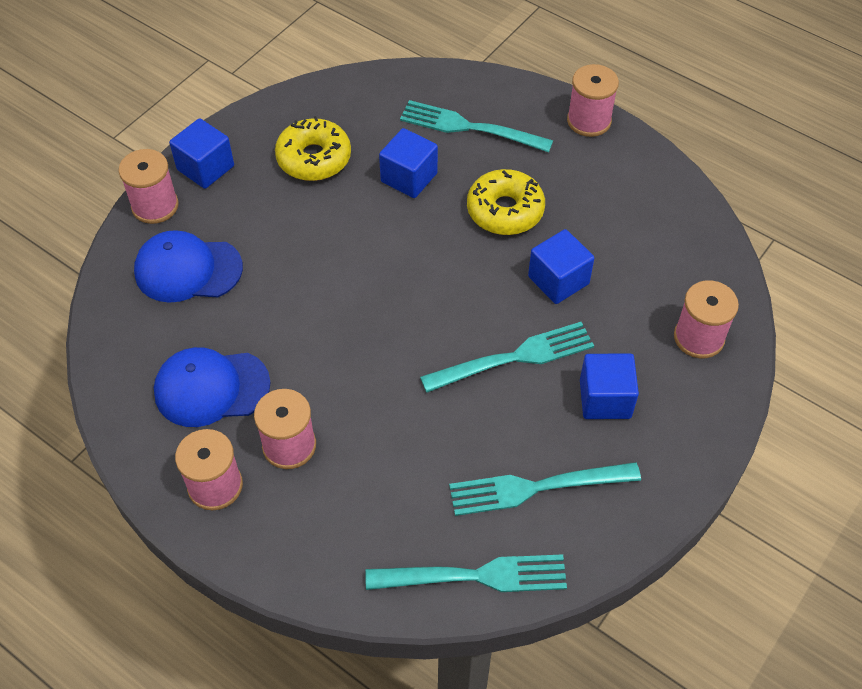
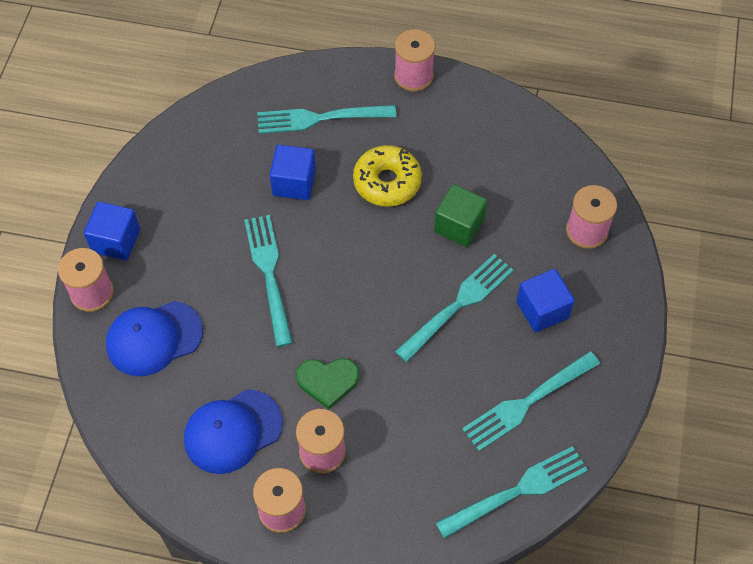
camera: 25 degrees left, 5 degrees up
yellow donut [275,116,351,181] -> none
blue cube [528,229,594,304] -> green cube [434,184,487,247]
none -> turquoise fork [244,215,293,347]
none -> green heart [296,358,359,409]

